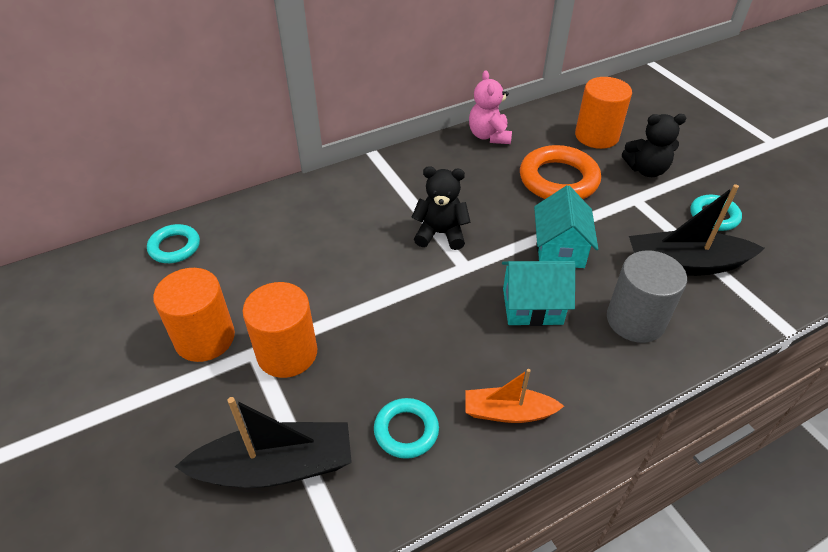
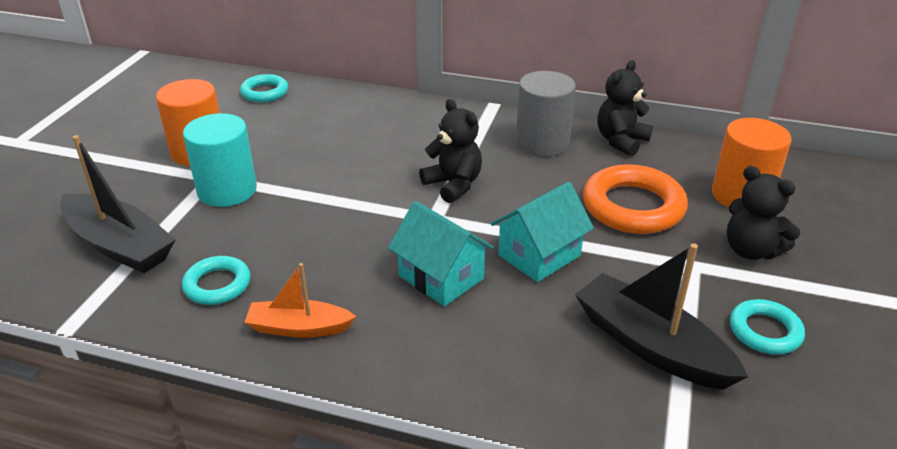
camera: 45 degrees right, 10 degrees down
orange cylinder [243,282,317,378] -> turquoise cylinder [183,113,257,207]
orange boat [466,369,564,423] -> orange boat turned 45 degrees counterclockwise [244,263,356,338]
pink teddy bear [469,70,512,144] -> black teddy bear [598,60,653,157]
grey cylinder [607,250,687,343] -> grey cylinder moved to [516,71,576,156]

